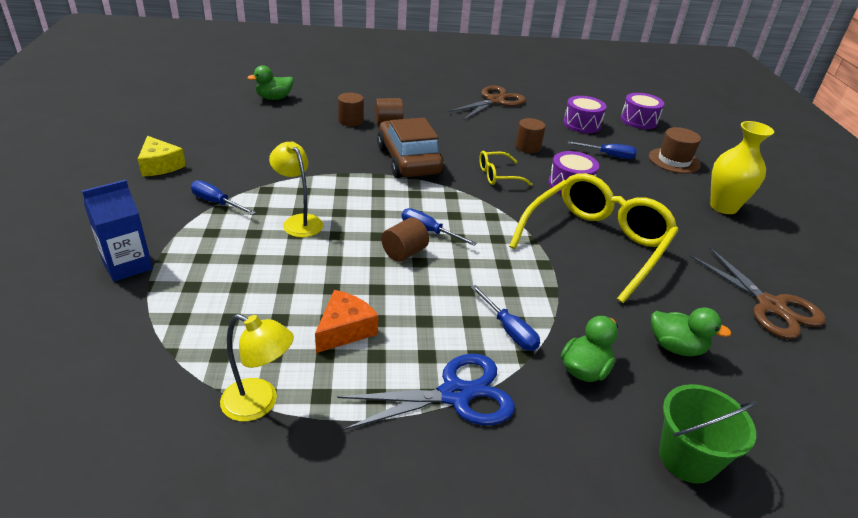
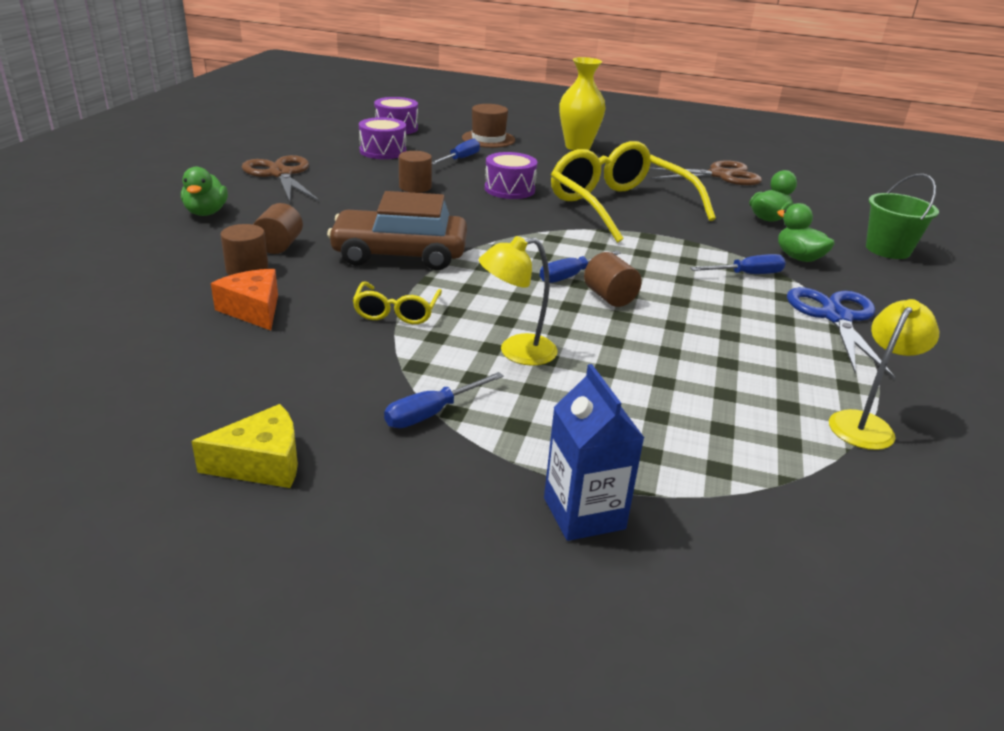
camera: 70 degrees left, 5 degrees down
green duck [247,65,293,100] -> green duck moved to [181,167,228,216]
orange cheese [315,290,378,353] -> orange cheese moved to [211,269,278,330]
yellow glasses [479,151,533,186] -> yellow glasses moved to [352,281,442,324]

